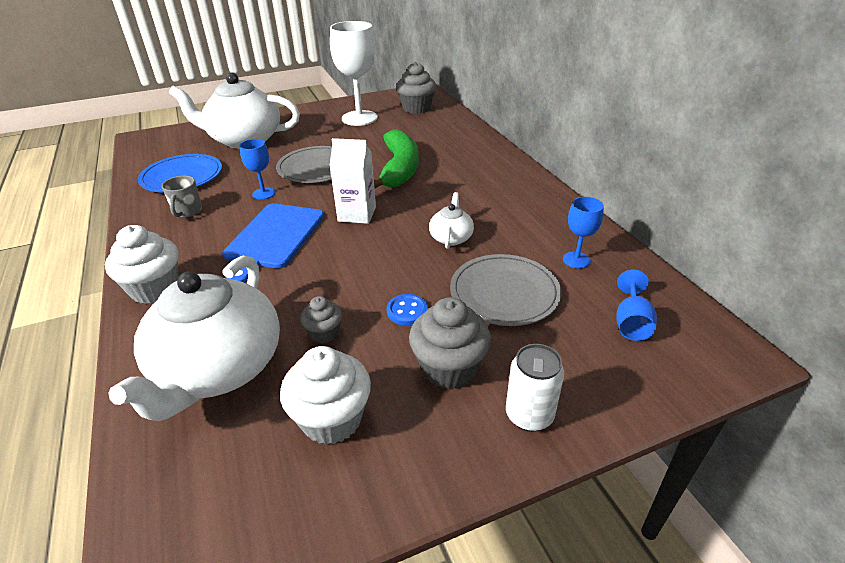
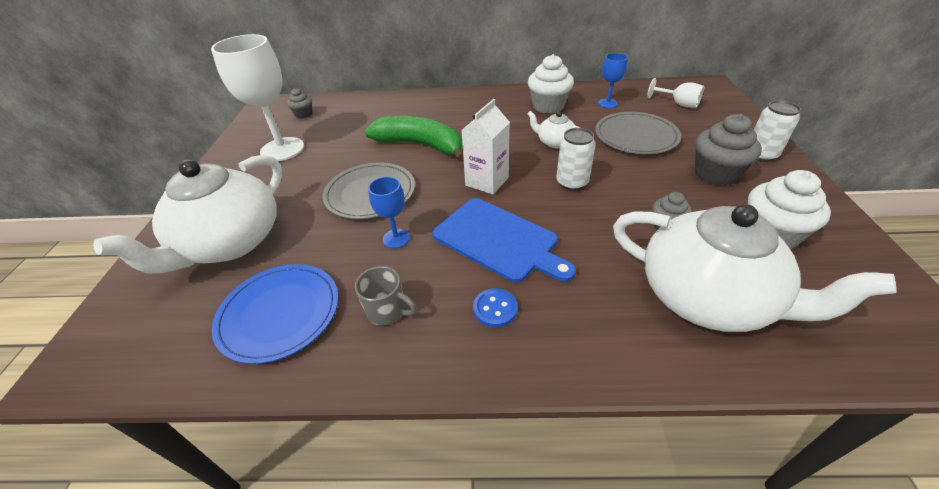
camera: 65 degrees left, 5 degrees up
white cupcake [105,225,178,304] -> white cupcake moved to [528,54,574,113]
blue button [387,294,428,325] -> blue button moved to [473,288,518,328]
grey cupcake [396,62,436,114] -> grey cupcake [287,88,312,119], size x0.56
blue goblet [616,269,657,341] -> white goblet [647,78,704,108]
none -> white can [556,128,596,191]

